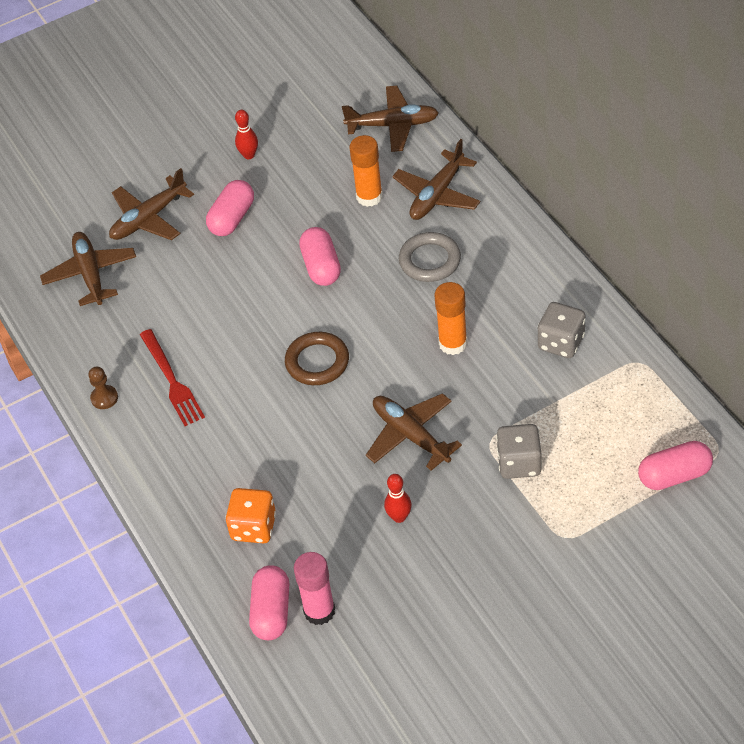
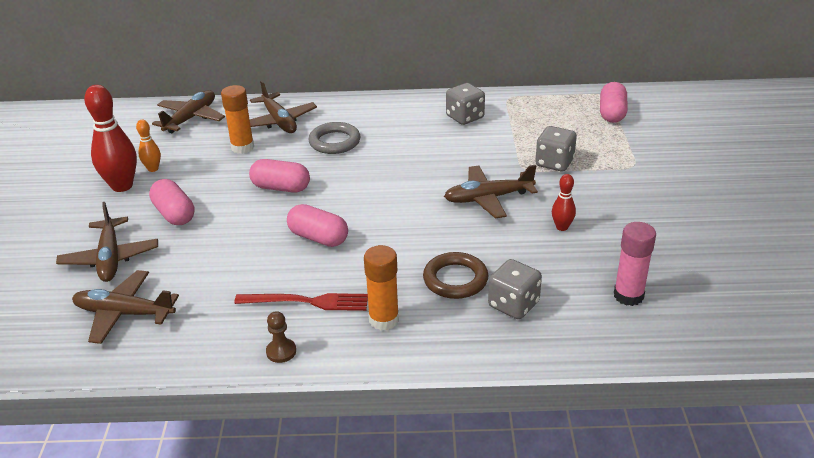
camera: 65 degrees left, 15 degrees down
orange dice [225,488,276,543] -> grey dice [488,259,542,319]
red bowling pin [235,110,258,159] -> red bowling pin [84,85,137,192], size x1.94
pink capsule [249,565,289,640] -> pink capsule moved to [287,204,348,247]
brown ring [285,332,349,385] -> brown ring moved to [423,252,488,299]
orange glue stick [435,282,468,355] -> orange glue stick moved to [364,245,399,331]
none -> orange bowling pin [136,120,161,172]

